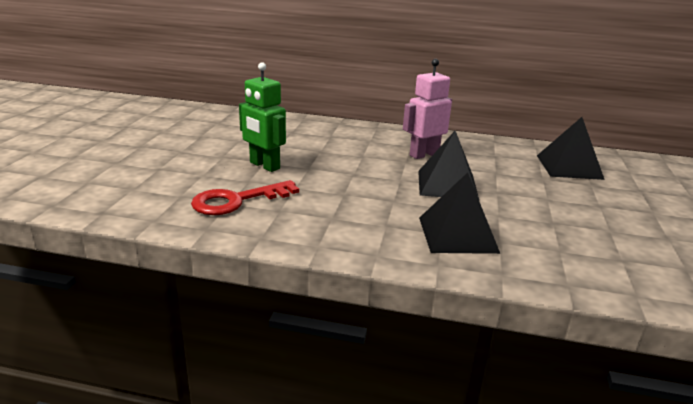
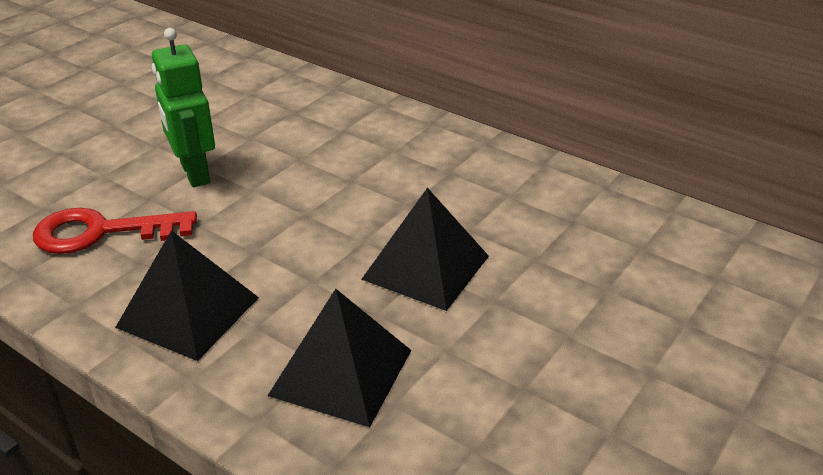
camera: 25 degrees right, 10 degrees up
pink robot [403,59,452,159] -> none
black pyramid [537,117,605,180] -> black pyramid moved to [115,230,259,361]

